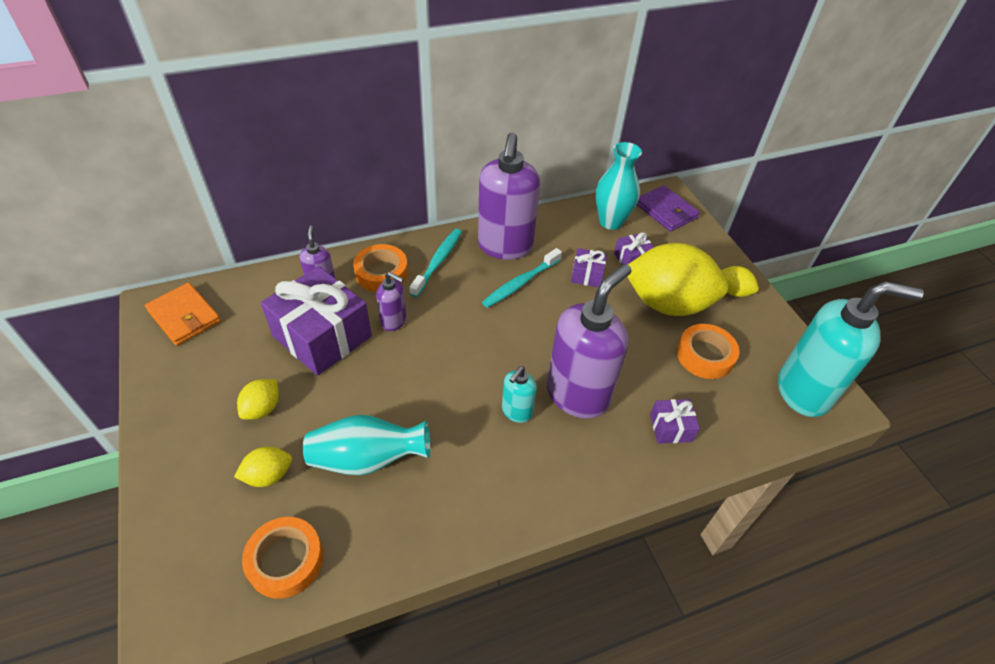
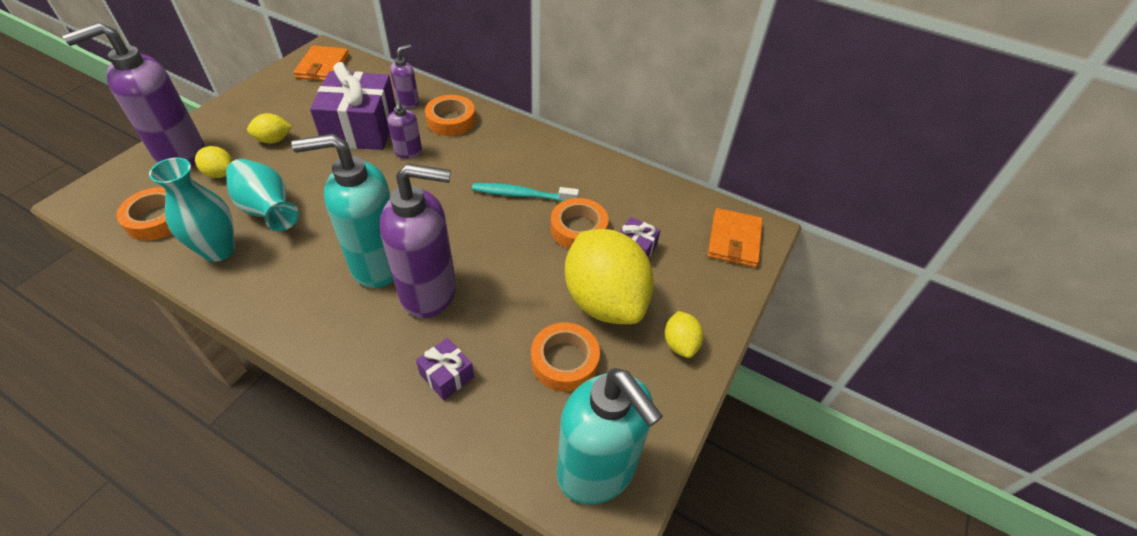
camera: 50 degrees right, 0 degrees up
turquoise toothbrush [409,229,462,297] -> none
purple soap dispenser [478,132,540,260] -> purple soap dispenser moved to [62,22,204,166]
turquoise soap dispenser [502,366,537,423] -> turquoise soap dispenser [291,134,394,288], size x2.09
purple gift [571,248,607,287] -> orange tape [551,198,608,249]
turquoise vase [596,142,642,230] -> turquoise vase moved to [149,158,235,262]
purple wallet [637,185,700,232] -> orange wallet [708,208,763,268]

